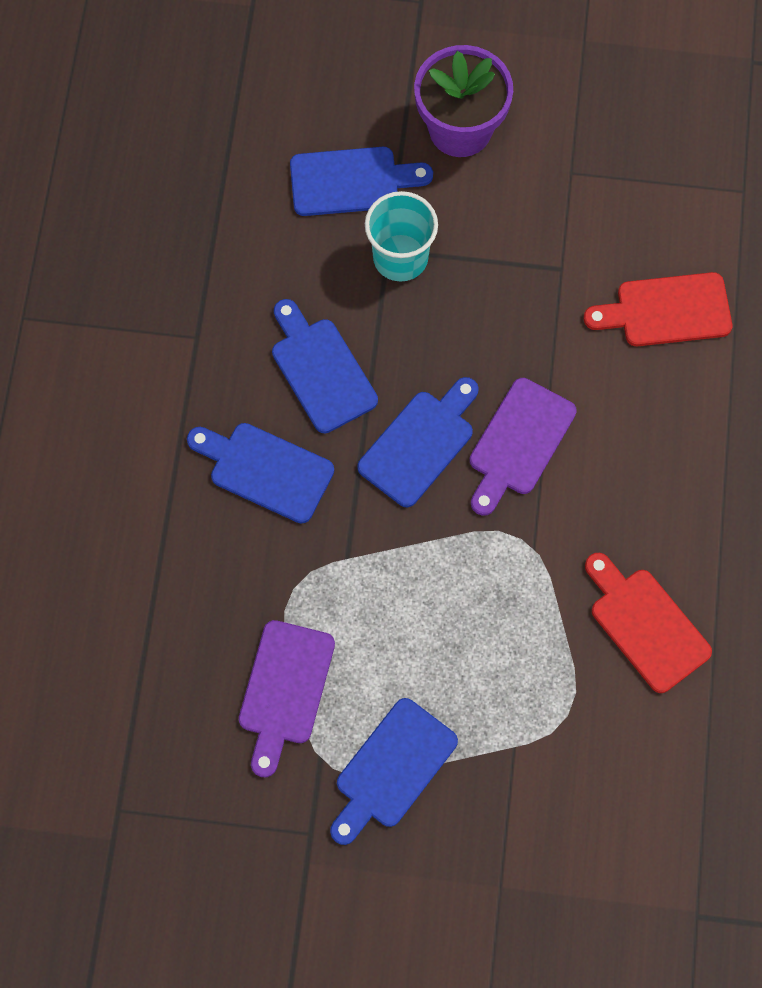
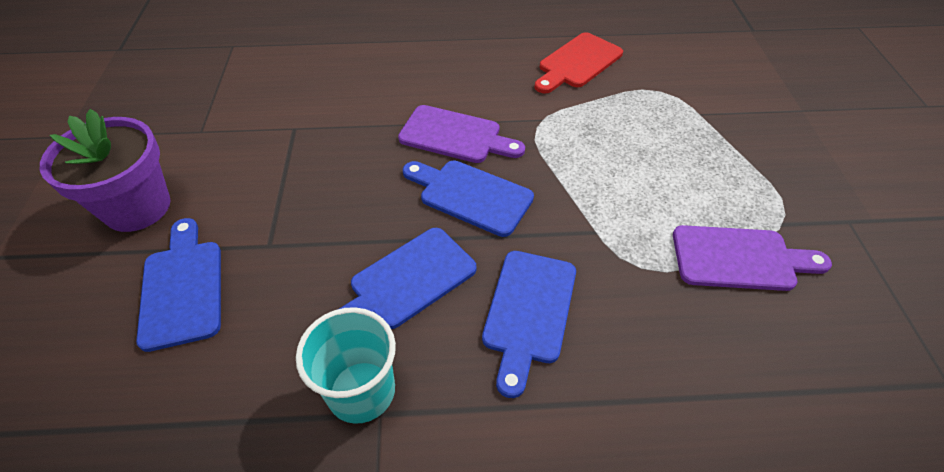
camera: 100 degrees left, 20 degrees down
blue cutting board [330,698,458,845] -> none
turquoise cup [365,191,438,282] -> turquoise cup moved to [296,307,396,424]
red cutting board [584,272,732,346] -> none

